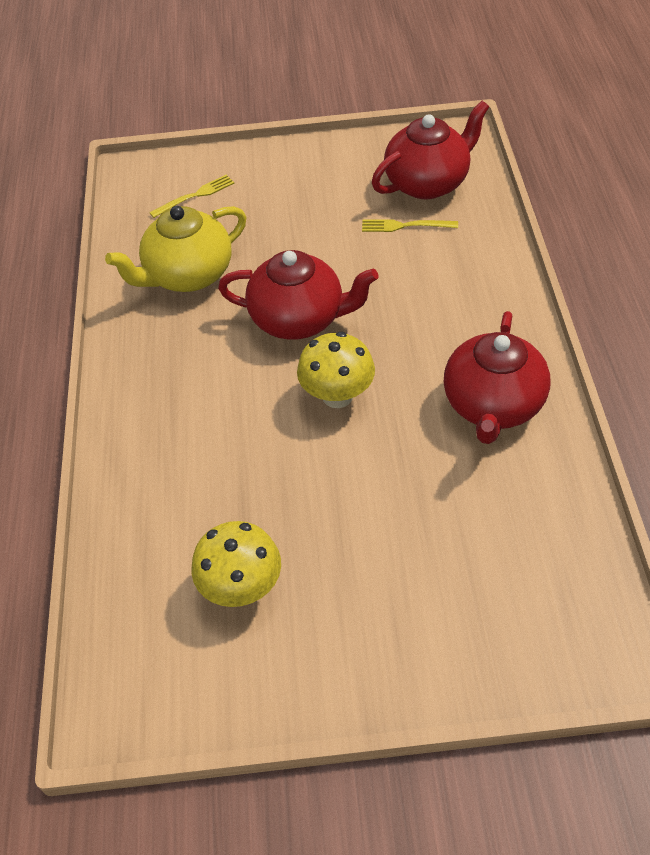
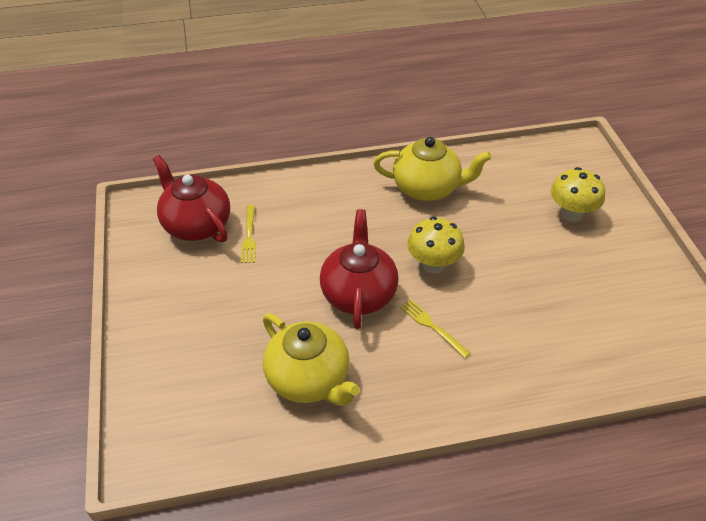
camera: 100 degrees left, 5 degrees down
yellow fork [149,175,235,218] -> yellow fork moved to [400,299,471,358]
yellow mushroom [191,521,281,607] -> yellow mushroom moved to [550,167,605,222]
red teapot [444,311,550,444] -> yellow teapot [373,137,491,201]

